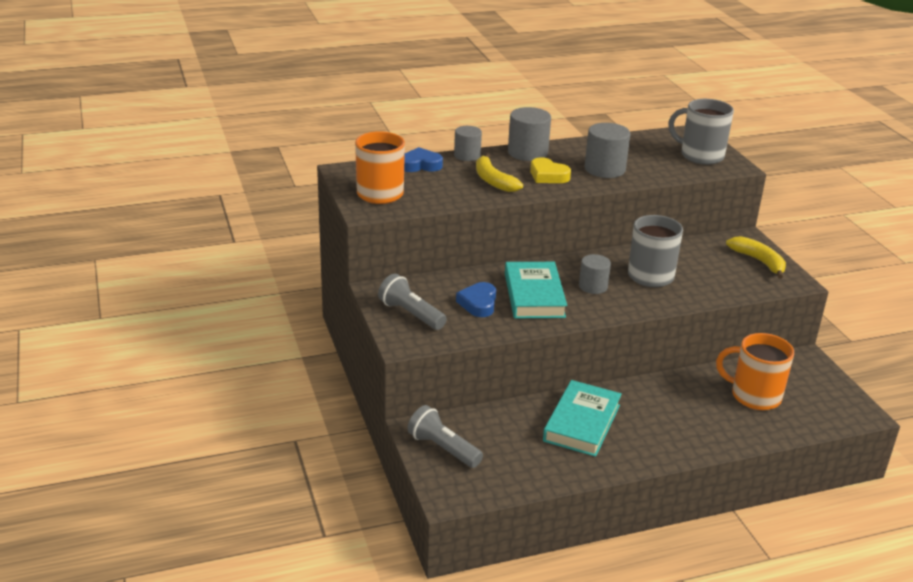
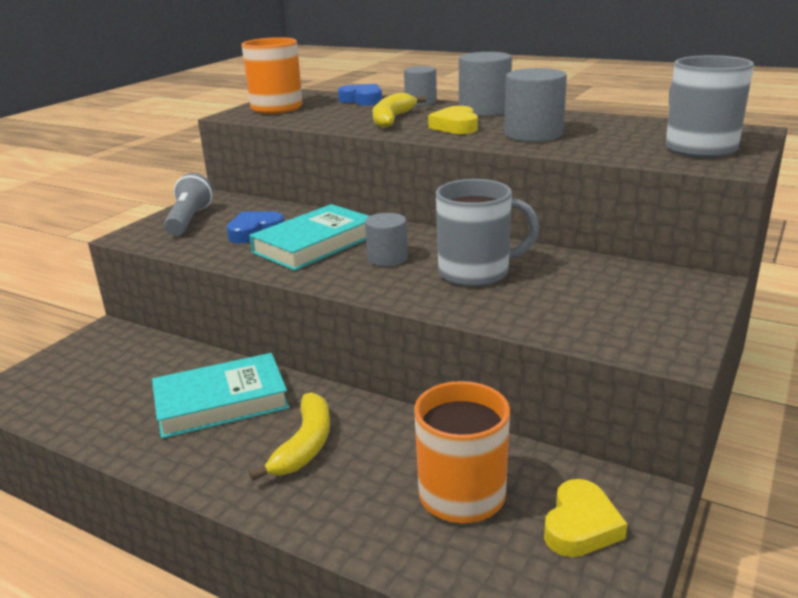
camera: 50 degrees right, 5 degrees down
grey flashlight [407,405,483,468] -> none
yellow banana [726,236,786,279] -> yellow banana moved to [249,392,330,481]
none -> yellow heart [544,479,627,557]

